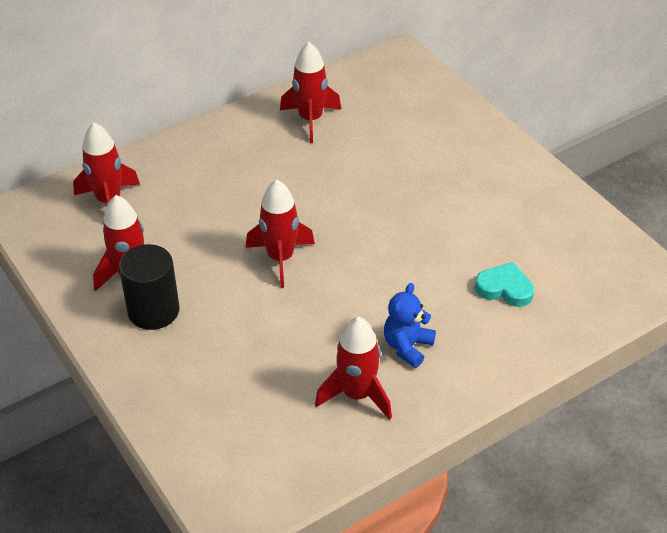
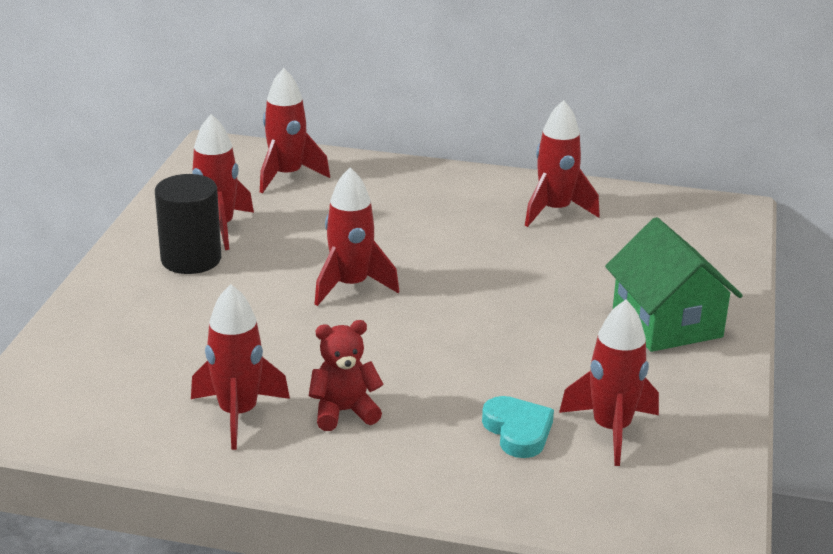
camera: 45 degrees right, 15 degrees down
blue teddy bear [384,283,436,368] -> red teddy bear [309,320,384,431]
none -> red rocket [559,300,659,466]
none -> green house [605,217,743,352]

